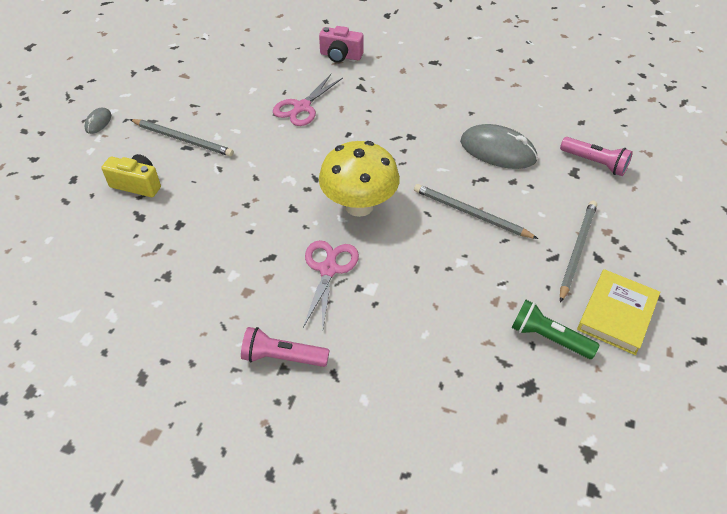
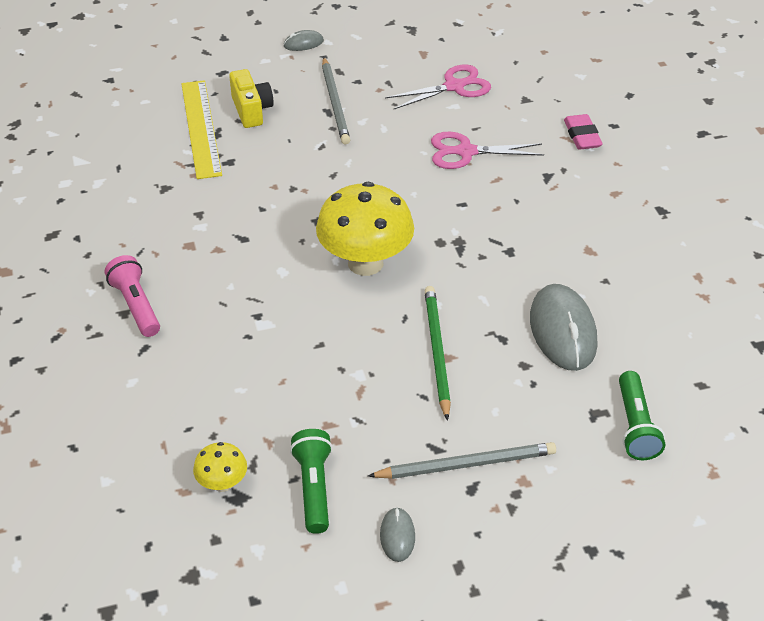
camera: 55 degrees right, 5 degrees down
pink scissors [303,240,359,328] -> pink scissors moved to [385,64,491,110]
pink camera [319,26,364,63] -> pink eraser [564,114,603,150]
grey pencil [414,184,538,239] -> green pencil [424,286,451,421]
pink flashlight [560,137,633,176] -> green flashlight [619,371,665,460]
yellow book [577,269,660,355] -> grey mouse [380,507,415,562]
none -> yellow ruler [182,80,222,179]
none -> yellow mushroom [193,442,247,492]

